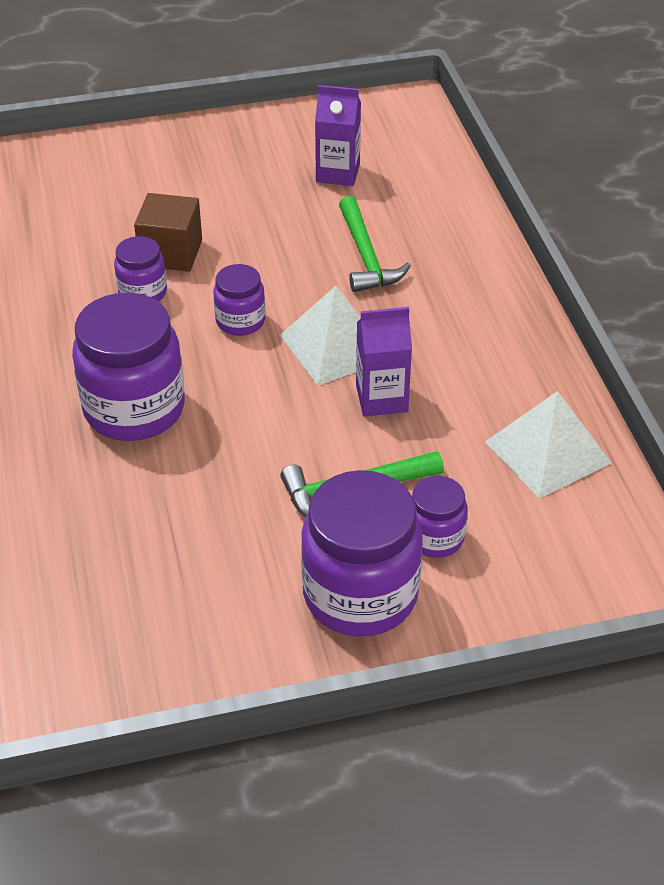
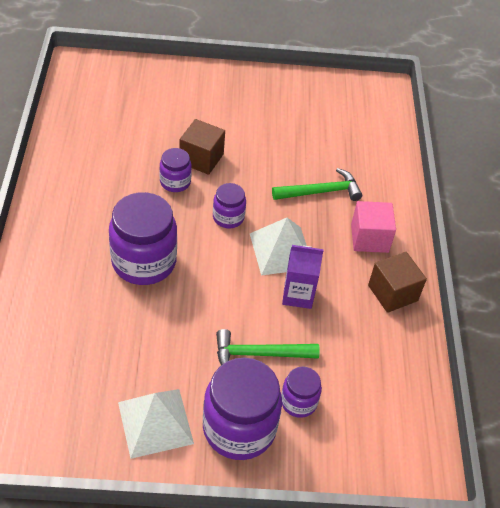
camera: 10 degrees right, 5 degrees up
purple carton [315,85,361,186] -> none
green hammer [339,196,411,292] -> green hammer turned 105 degrees counterclockwise [272,168,362,201]
white pyramid [485,391,611,499] -> white pyramid moved to [118,389,194,459]
none -> pink cube [351,201,396,253]
none -> brown cube [368,252,427,313]

